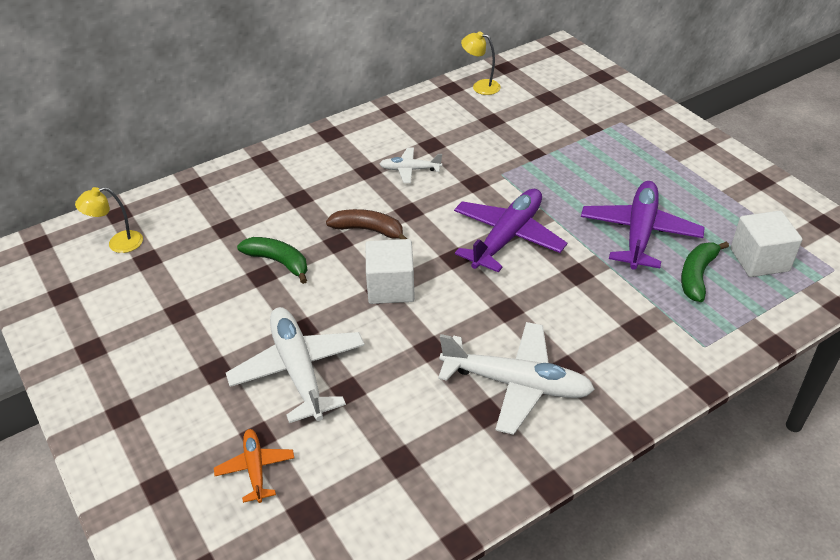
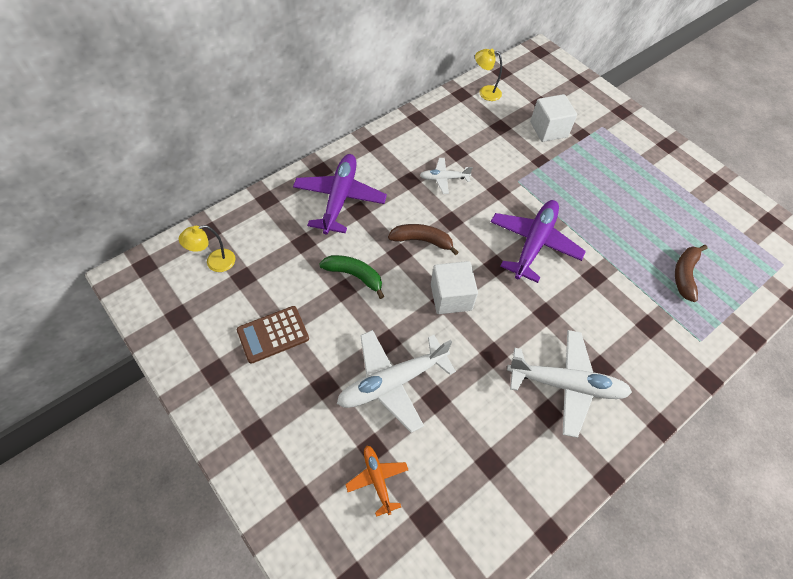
camera: 10 degrees left, 15 degrees up
white plane [226,307,365,423] -> white plane turned 90 degrees counterclockwise [337,330,456,433]
purple plane [581,181,705,270] -> purple plane moved to [293,154,387,235]
green banana [681,241,729,302] -> brown banana [675,245,708,302]
white cube [731,210,802,277] -> white cube moved to [530,94,577,142]
none -> brown calculator [237,306,309,364]

